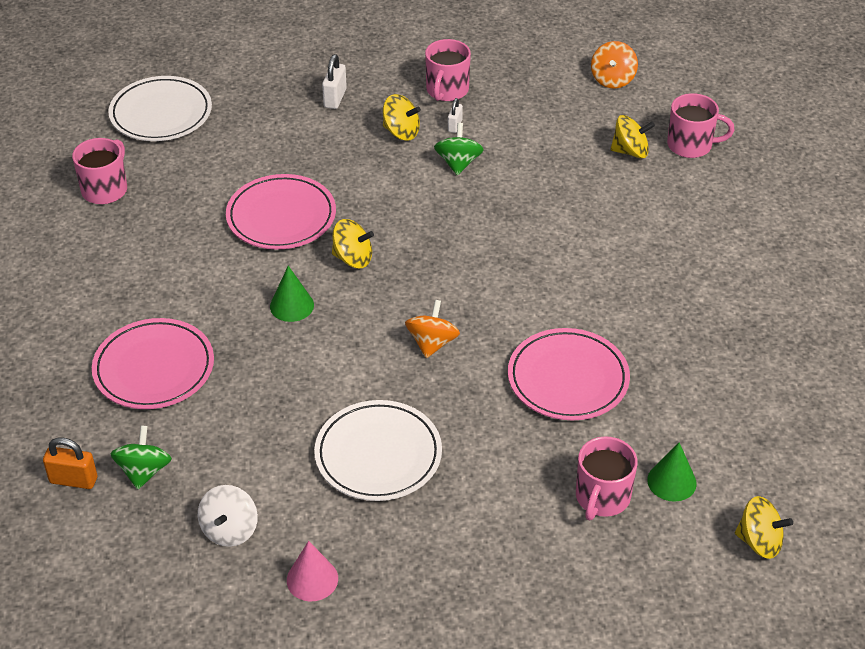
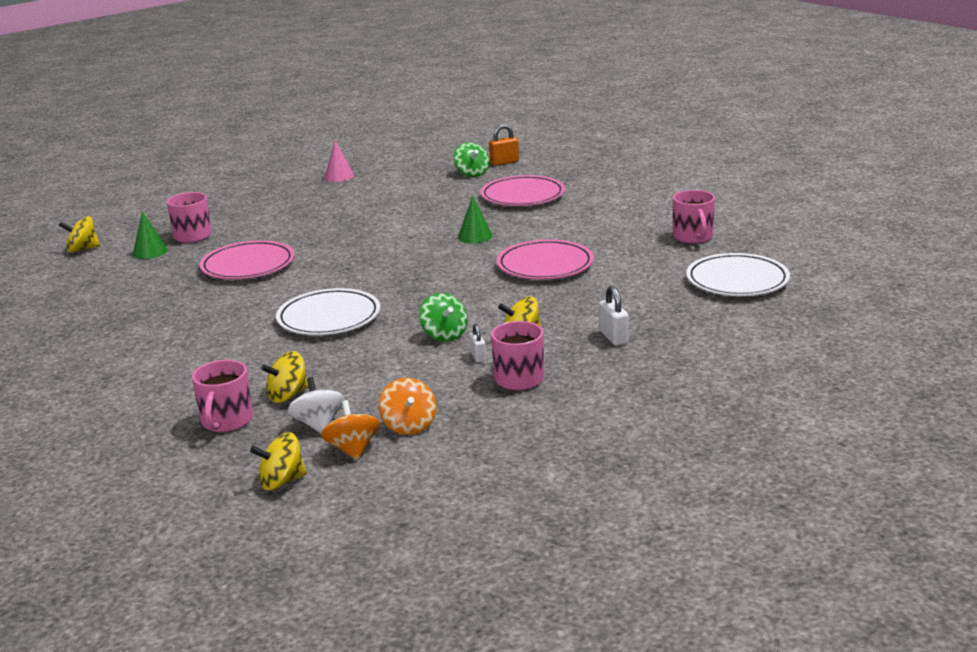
camera: 150 degrees right, 20 degrees down
white spinning top [198,485,258,547] -> white spinning top moved to [288,377,344,433]
white plate [314,400,442,501] -> white plate moved to [276,288,380,335]
yellow spinning top [332,219,374,268] -> yellow spinning top moved to [250,432,307,490]
orange spinning top [405,300,460,358] -> orange spinning top moved to [379,378,437,435]
pink mug [667,93,735,158] -> pink mug turned 60 degrees counterclockwise [192,360,253,432]

